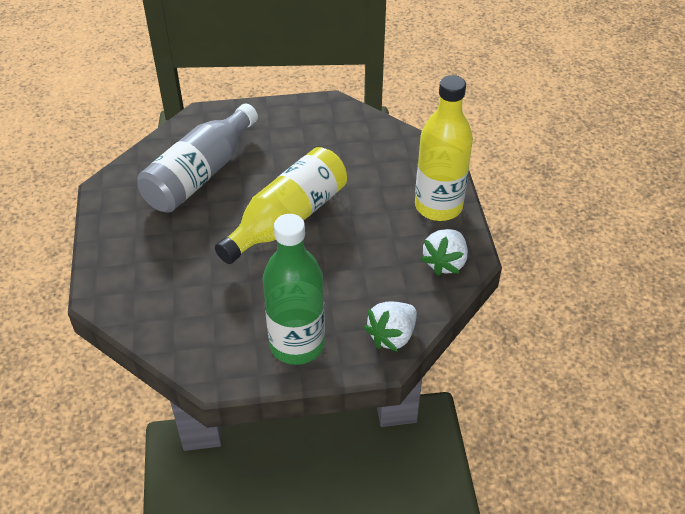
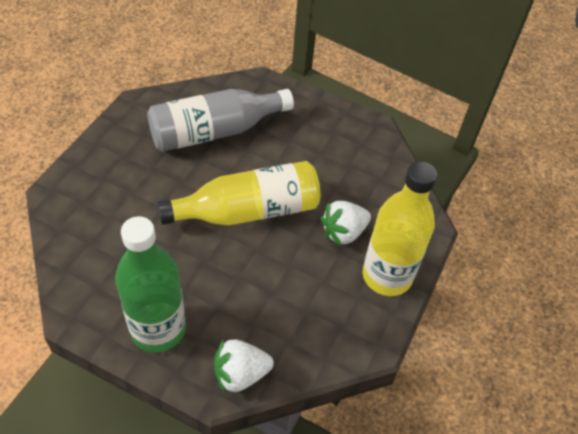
camera: 30 degrees right, 5 degrees up
white strawberry [421,229,468,276] -> white strawberry moved to [321,201,371,246]

